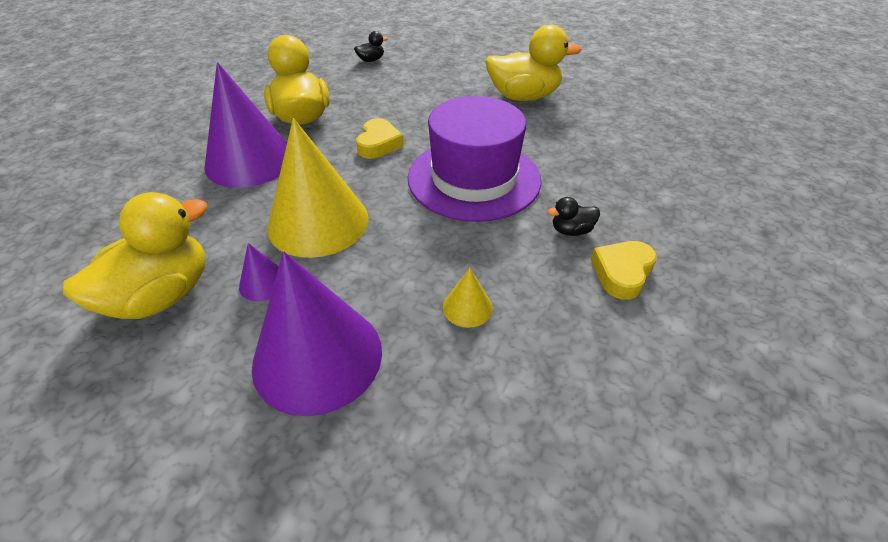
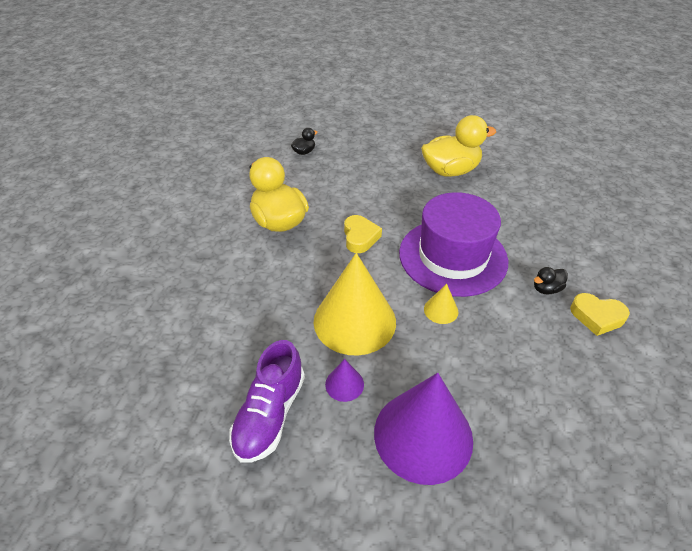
camera: 15 degrees left, 0 degrees up
yellow duck [63,192,208,319] -> purple shoe [229,340,305,463]
purple cone [204,62,287,188] -> none
yellow cone [443,268,493,328] -> yellow cone moved to [424,284,458,324]
yellow heart [591,241,657,300] -> yellow heart turned 90 degrees counterclockwise [570,293,630,336]

